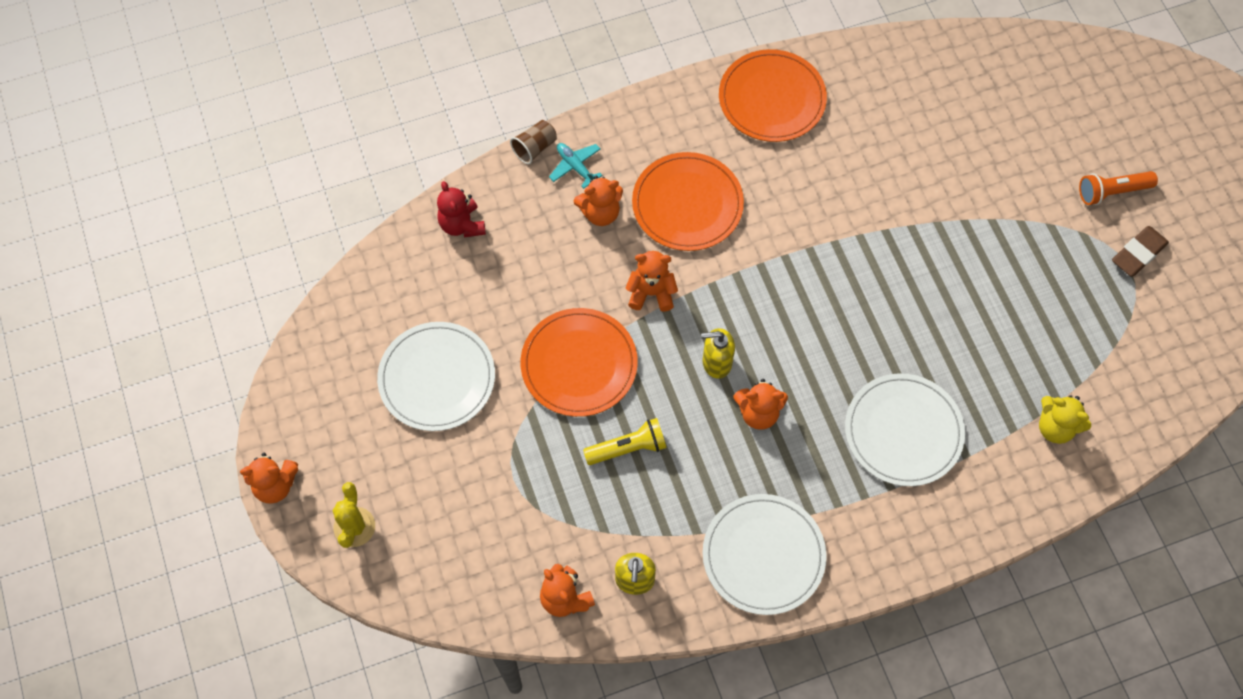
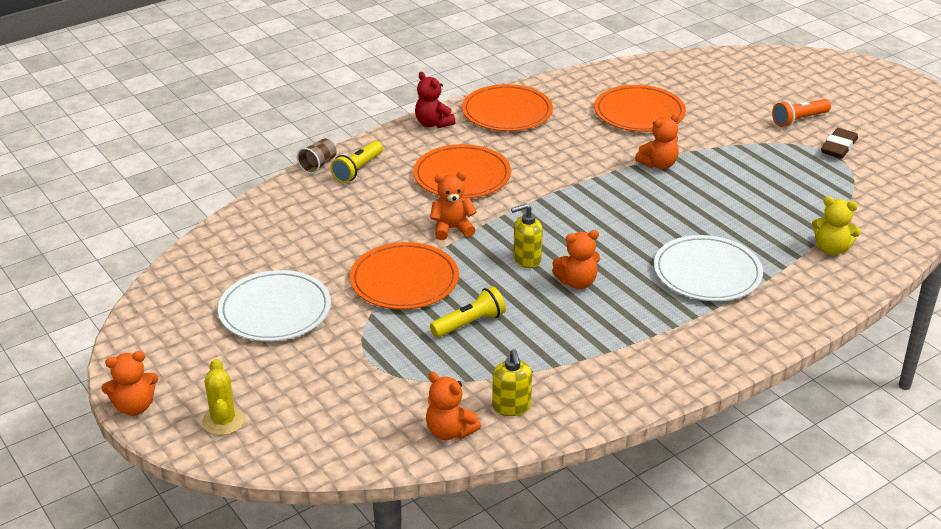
camera: 15 degrees left, 30 degrees down
red teddy bear [437,181,486,237] -> red teddy bear moved to [415,72,455,128]
turquoise plane [549,143,603,189] -> yellow flashlight [330,141,383,183]
orange teddy bear [574,176,623,226] -> orange teddy bear moved to [635,113,679,169]
white plate [703,494,827,615] -> none
none -> orange plate [594,85,686,132]

